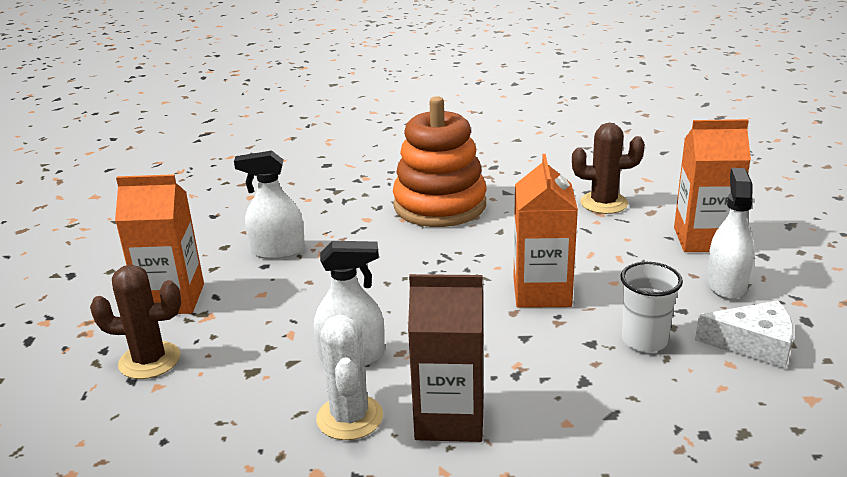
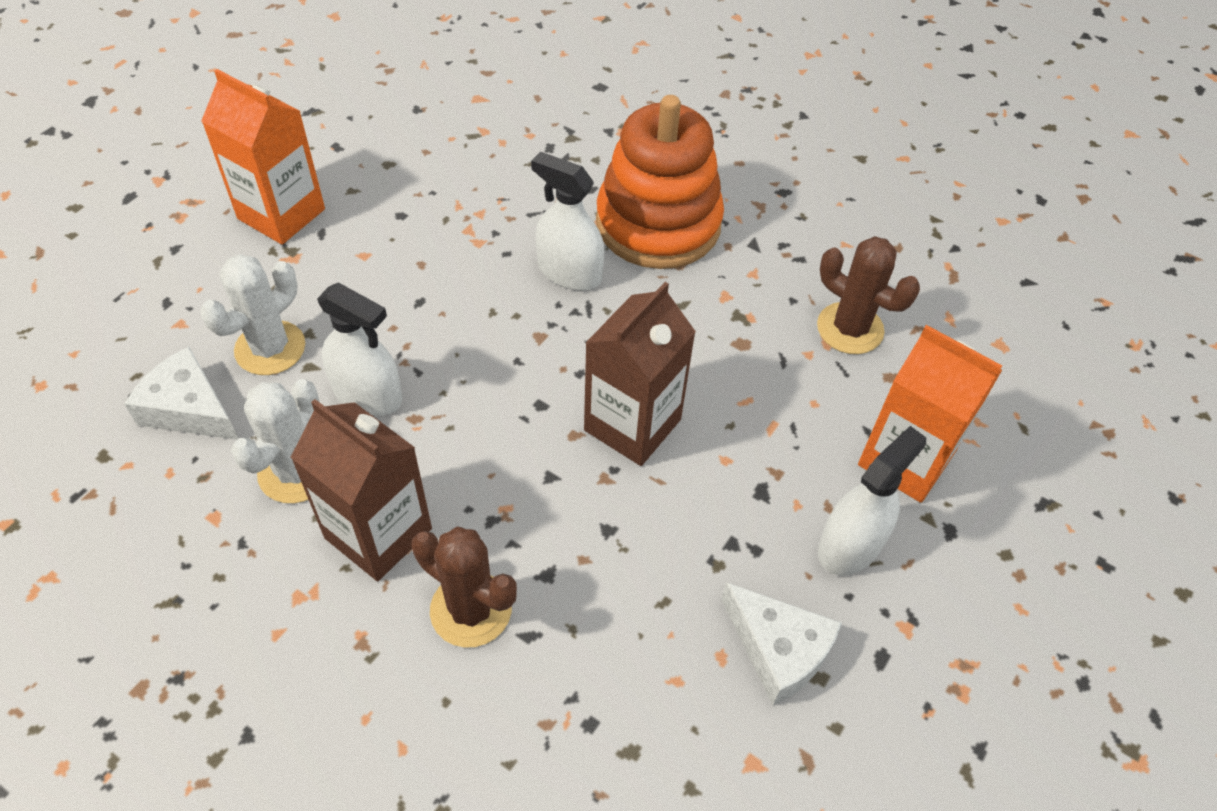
camera: 30 degrees right, 25 degrees up
brown cactus [90,265,181,379] -> brown cactus moved to [411,526,517,648]
white spray bottle [234,151,305,259] -> white spray bottle moved to [531,152,605,290]
orange carton [514,154,578,308] -> brown carton [584,282,696,466]
white cup [621,262,683,353] -> none
none -> white cheese [124,347,239,440]
none -> white cactus [200,254,305,375]

